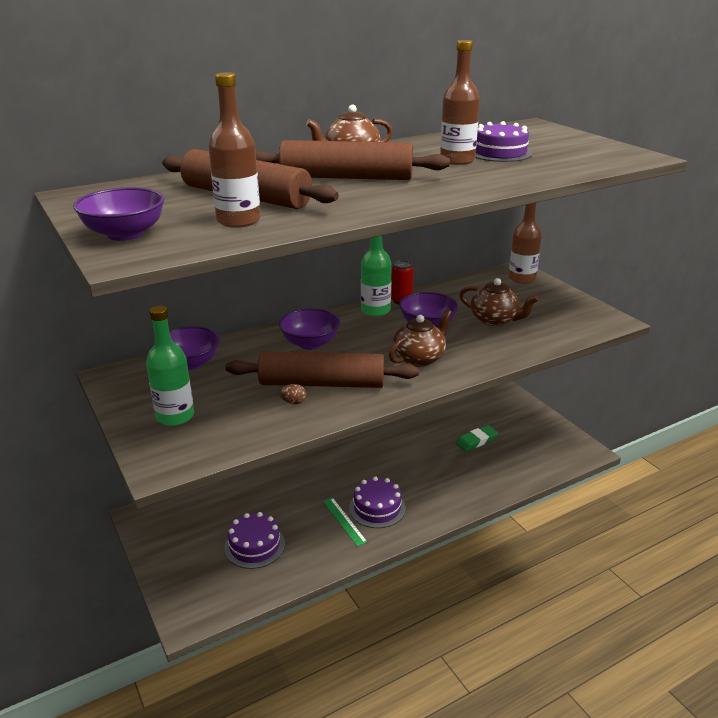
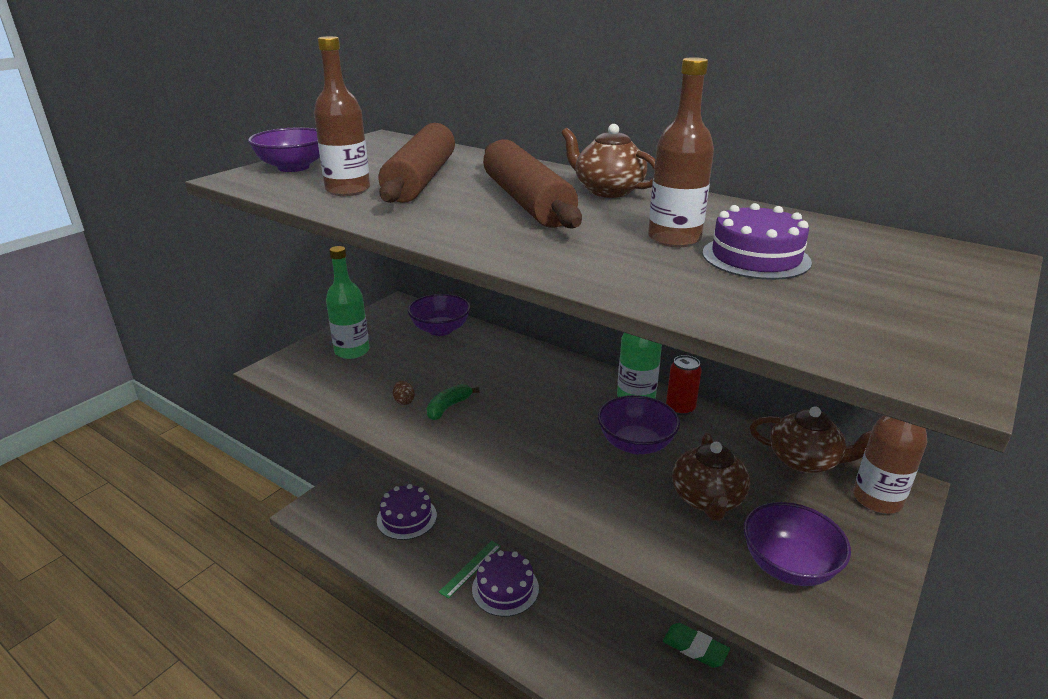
camera: 65 degrees right, 0 degrees up
brown rolling pin [225,351,419,388] -> green banana [427,384,479,420]
purple bowl [279,308,340,350] -> purple bowl moved to [744,502,851,586]
brown teapot [389,309,452,367] -> brown teapot moved to [750,407,871,473]

